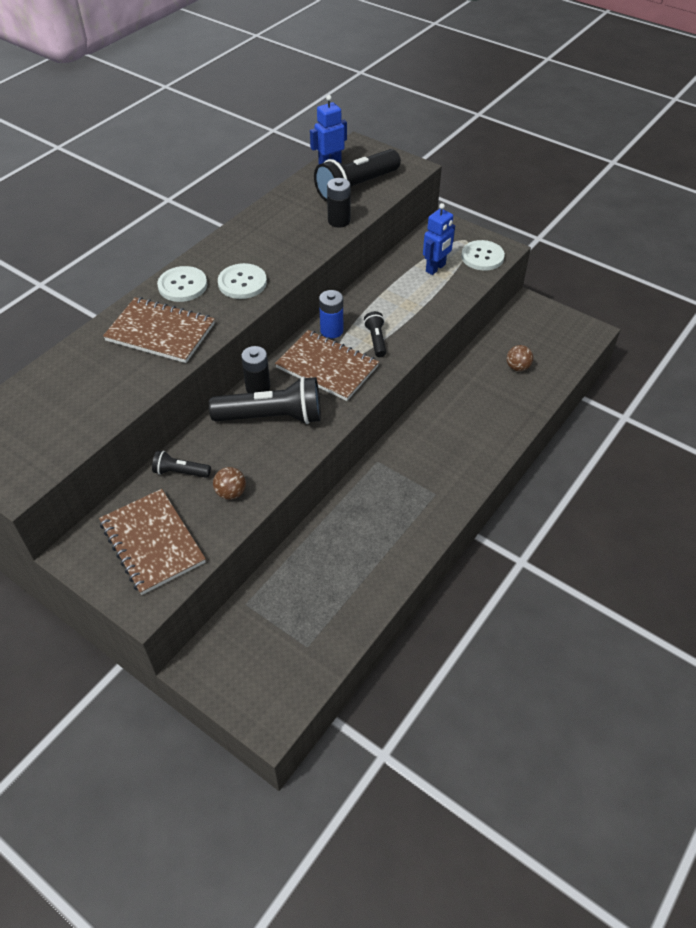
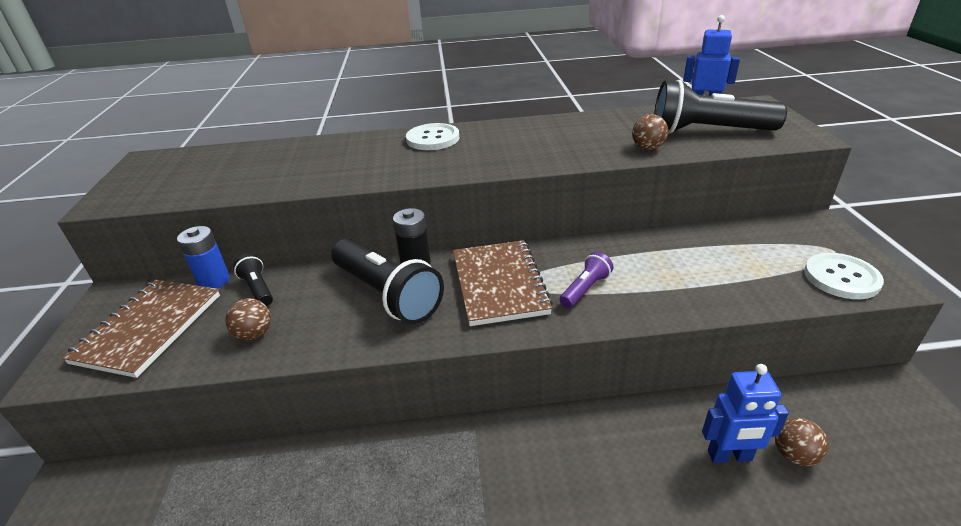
camera: 50 degrees right, 15 degrees down
brown notebook [103,297,215,363] -> none
white button [218,263,267,299] -> none
blue battery [319,290,343,338] -> blue battery moved to [177,226,230,288]
black battery [327,178,350,227] -> brown ball [632,114,668,150]
black flashlight [364,311,386,357] -> purple flashlight [559,252,614,308]
blue robot [423,203,455,275] -> blue robot moved to [702,364,789,463]

